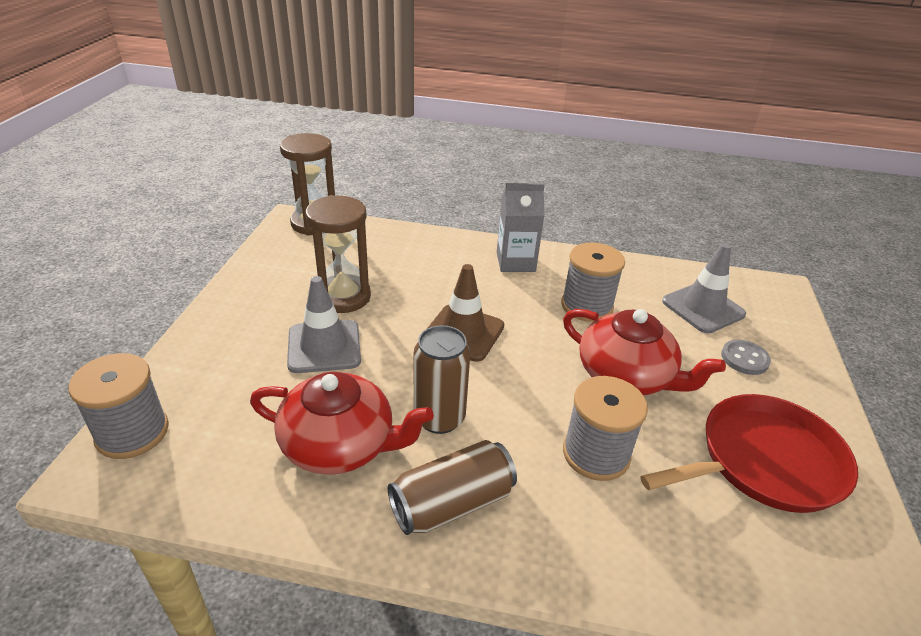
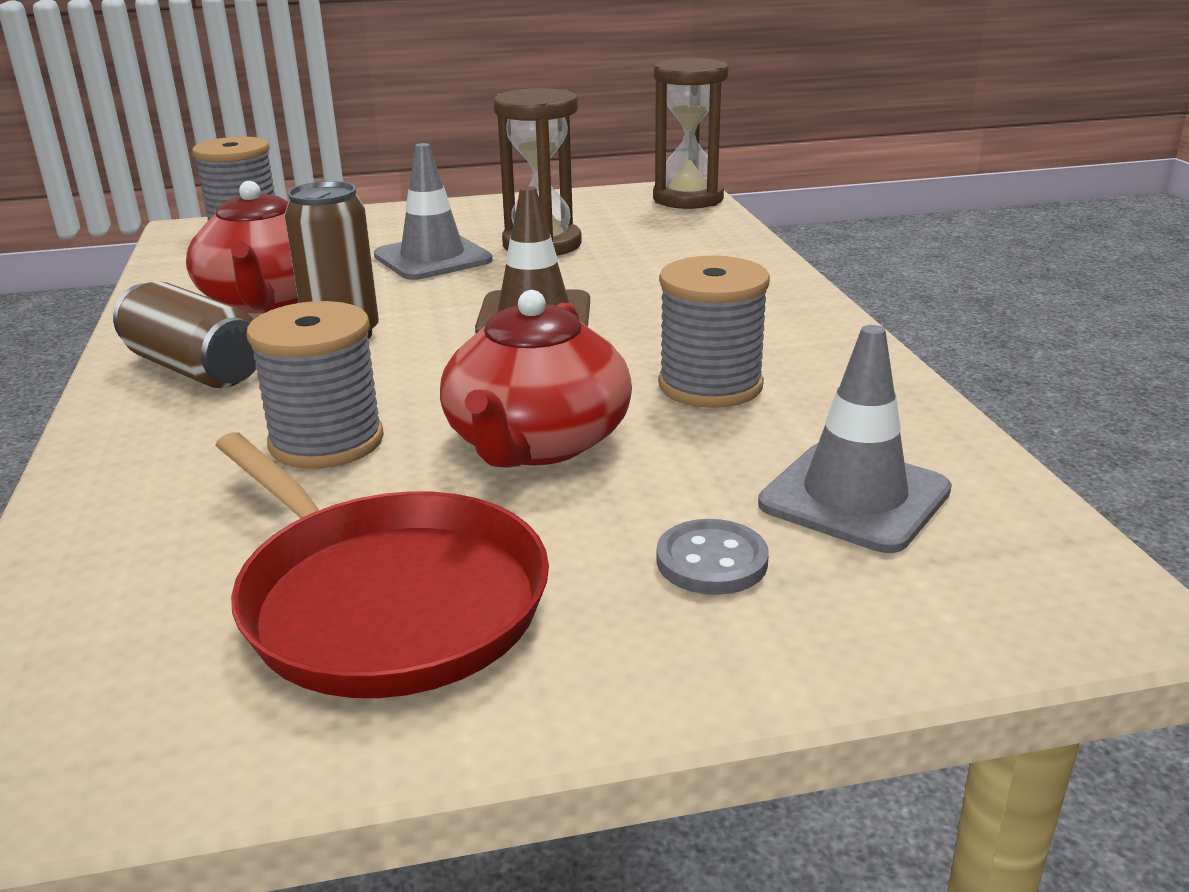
camera: 70 degrees right, 10 degrees down
grey carton [497,183,545,272] -> none

